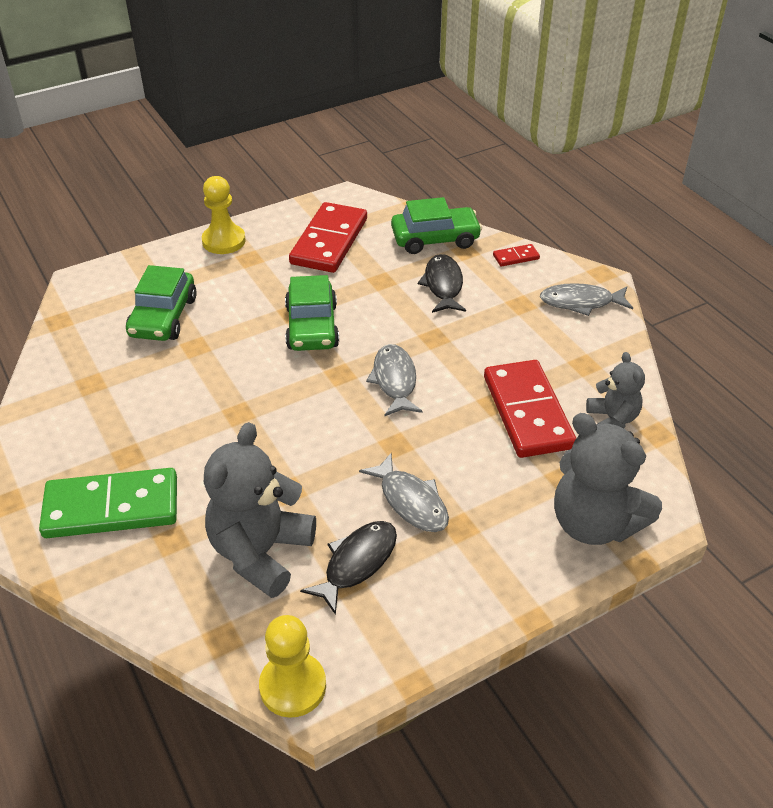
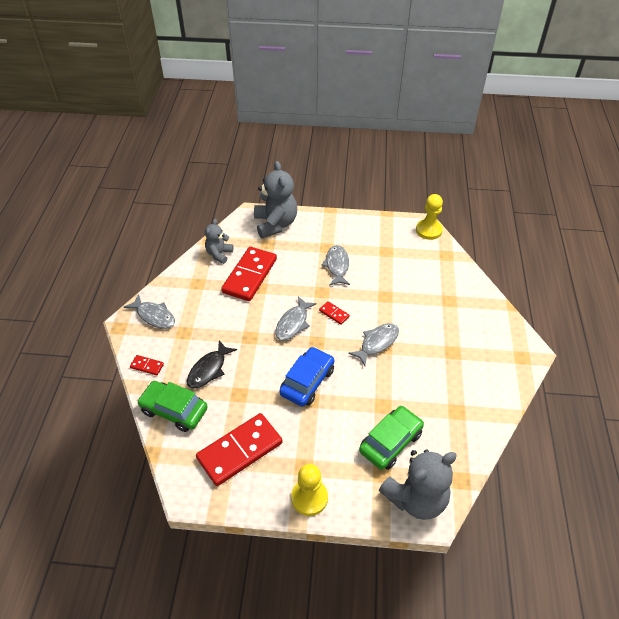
camera: 145 degrees left, 5 degrees up
green domino [39,468,177,538] -> none
grey teddy bear [204,422,316,598] -> grey teddy bear moved to [379,450,457,520]
green car [285,275,339,351] -> blue car [279,347,334,407]
black fish [300,521,397,615] -> none
none -> red domino [319,301,350,325]
none -> grey fish [348,323,399,366]

